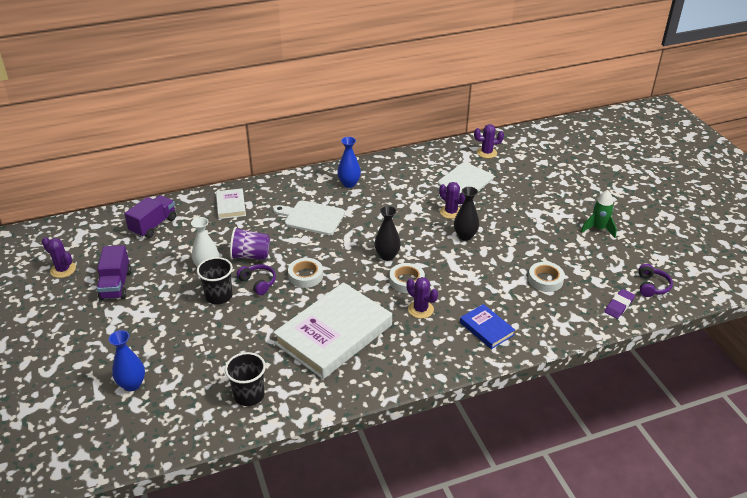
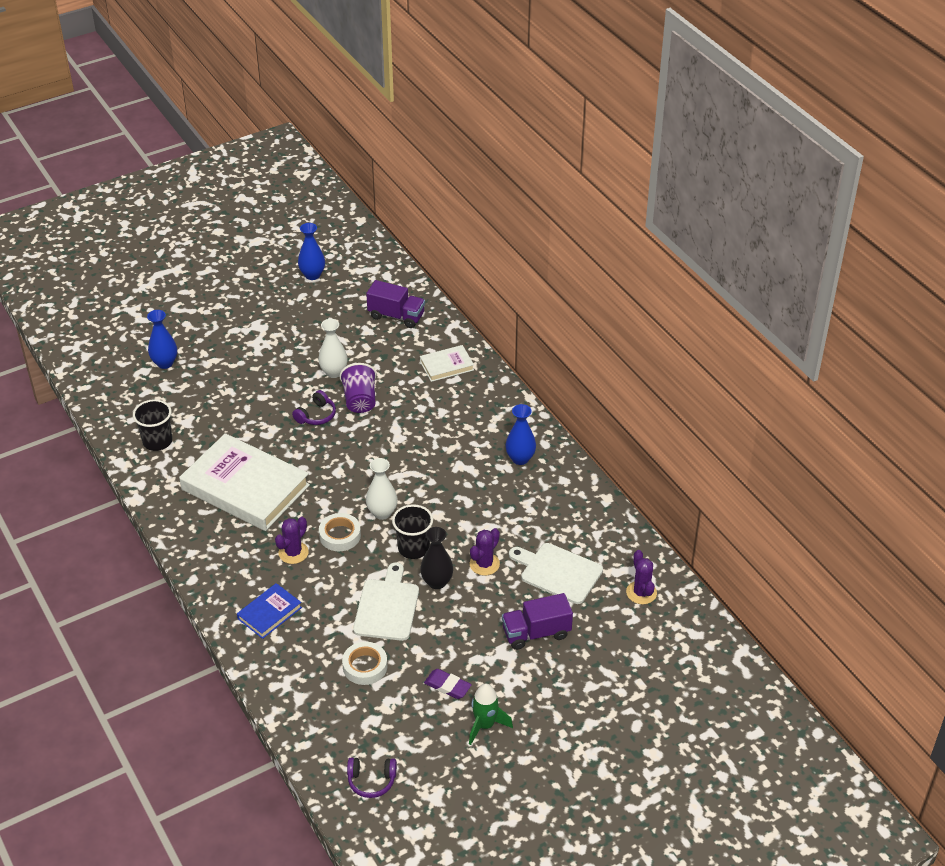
camera: 80 degrees right, 5 degrees up
purple cactus [42,237,76,278] -> blue vase [298,223,325,280]
purple truck [97,245,131,300] -> purple truck moved to [502,593,573,650]
black cup [197,257,233,304] -> black cup moved to [392,504,433,559]
white cutting board [273,200,345,235] -> white cutting board moved to [353,562,419,641]
white tape [288,258,323,288] -> none
black vase [374,206,401,261] -> white vase [366,458,397,520]
purple eraser [604,289,635,319] -> purple eraser moved to [424,669,472,699]

